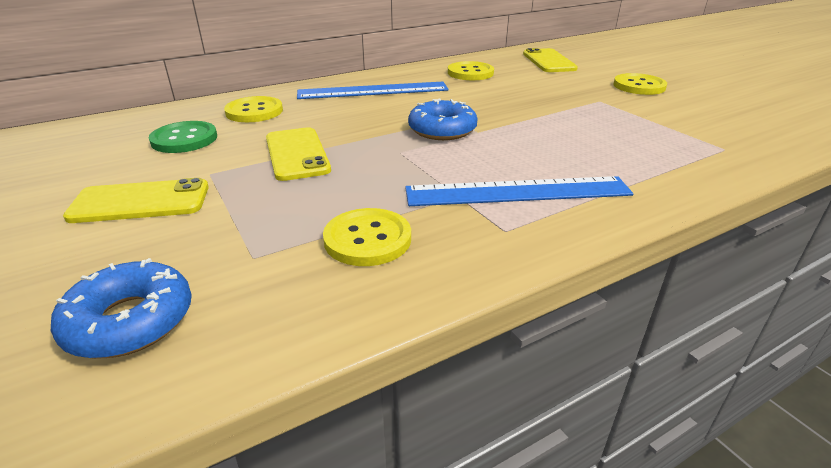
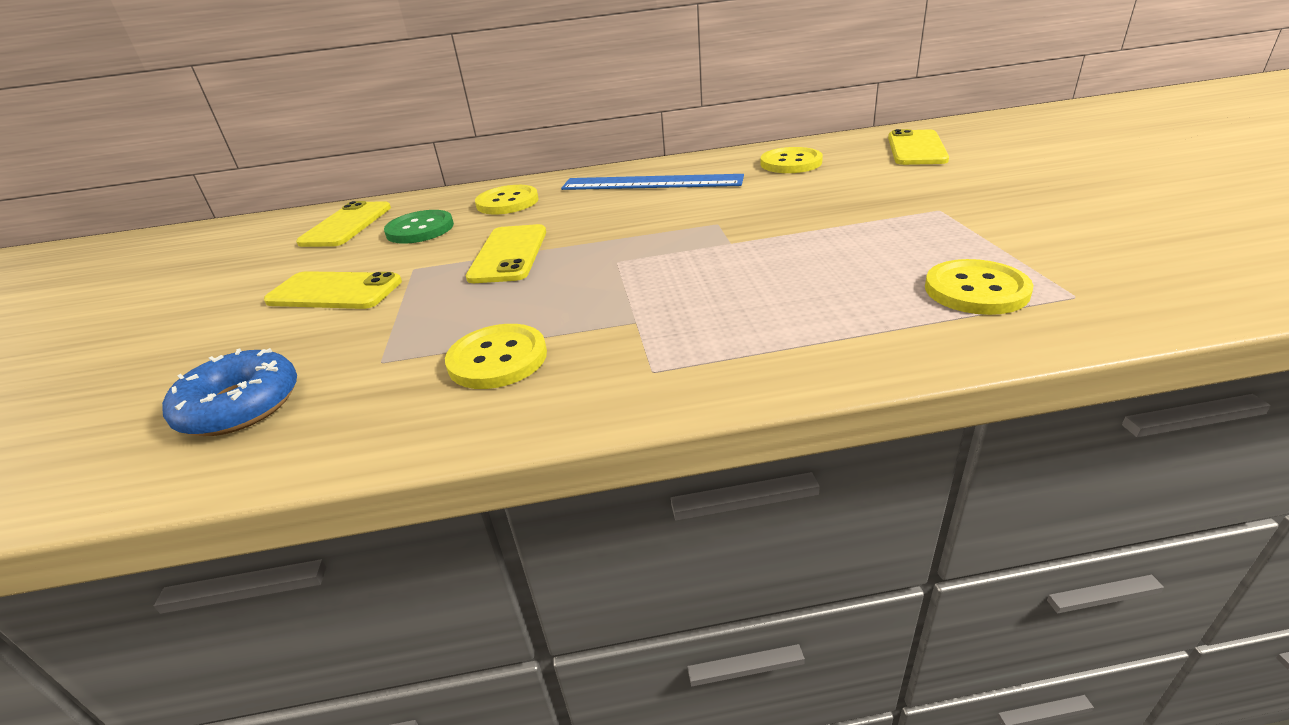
camera: 25 degrees right, 0 degrees up
blue ruler [405,176,634,206] -> none
blue donut [408,98,477,140] -> none
yellow button [613,73,667,95] -> yellow button moved to [925,259,1033,315]
none -> yellow phone [296,201,391,247]

